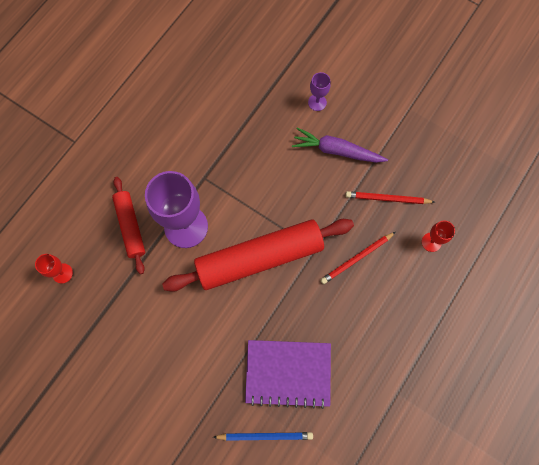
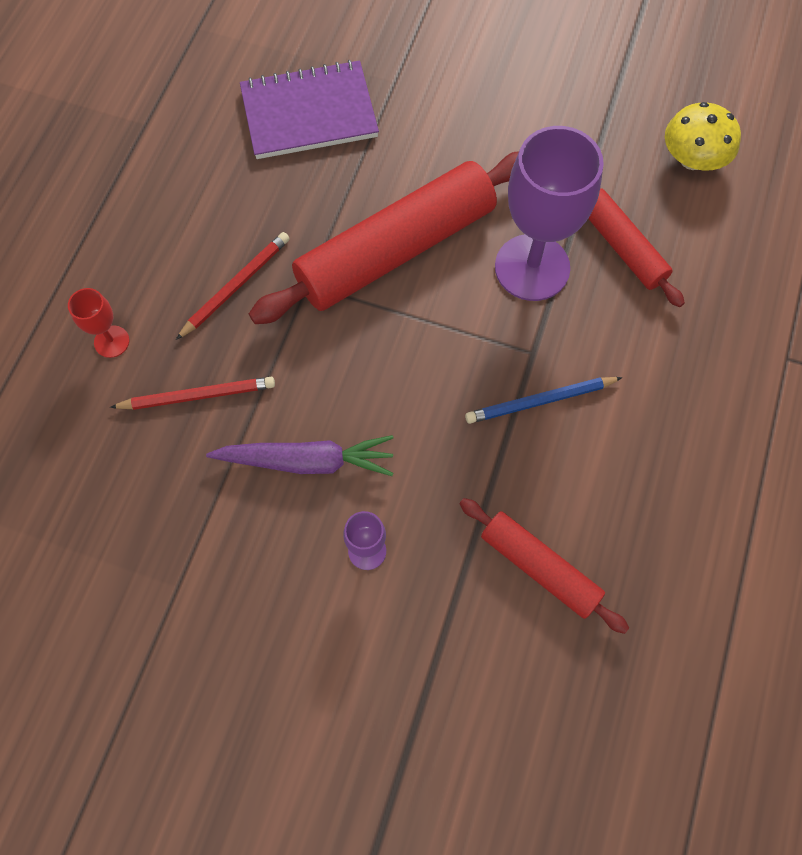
camera: 165 degrees right, 5 degrees down
red goblet [35,254,73,284] -> yellow mushroom [665,102,741,171]
blue pencil [213,432,313,441] -> blue pencil moved to [465,377,623,424]
none -> red rolling pin [459,498,629,634]

